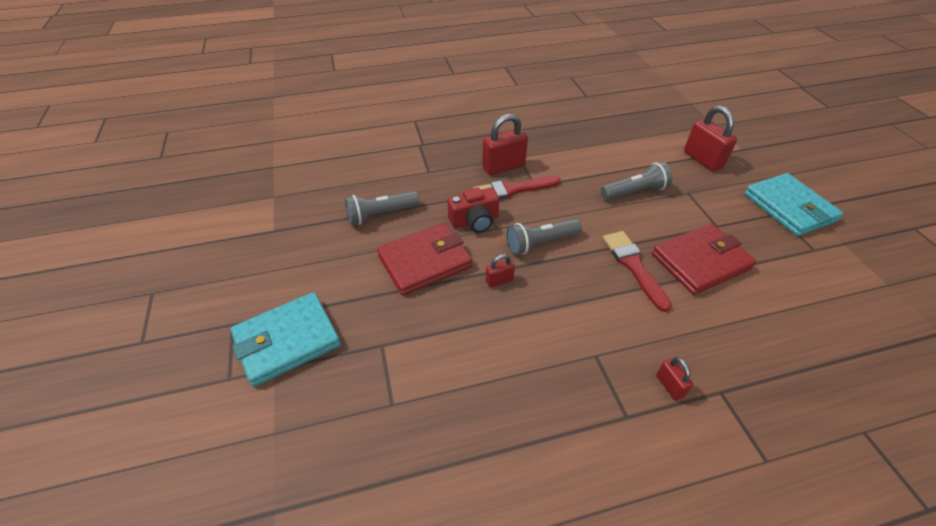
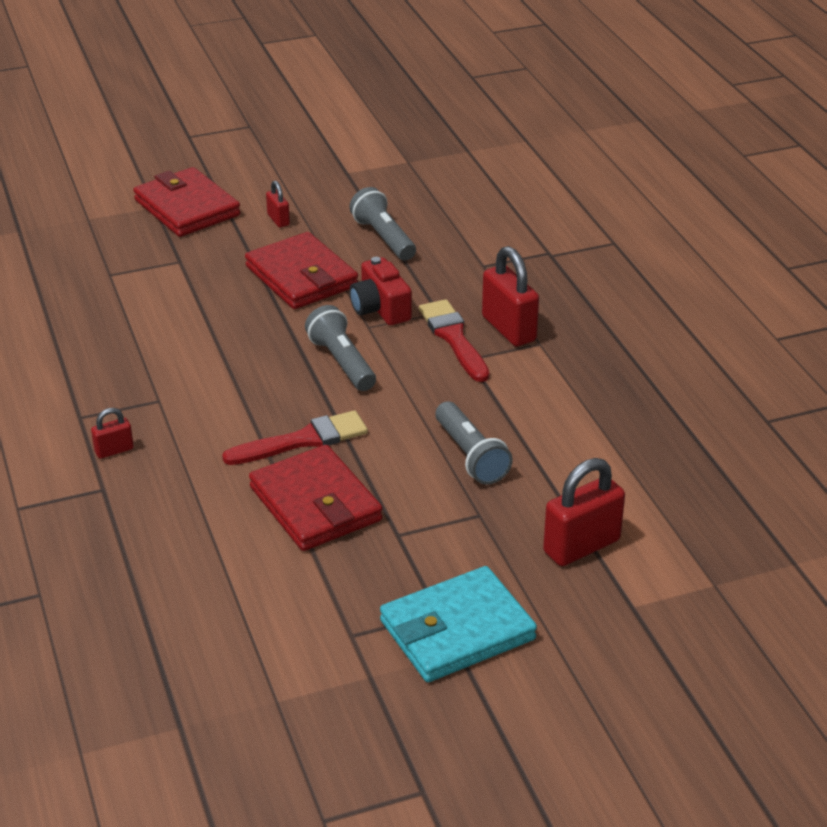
camera: 85 degrees right, 10 degrees down
turquoise wallet [231,292,341,387] -> red wallet [133,167,241,237]
red padlock [486,254,515,288] -> red padlock moved to [266,180,290,227]

